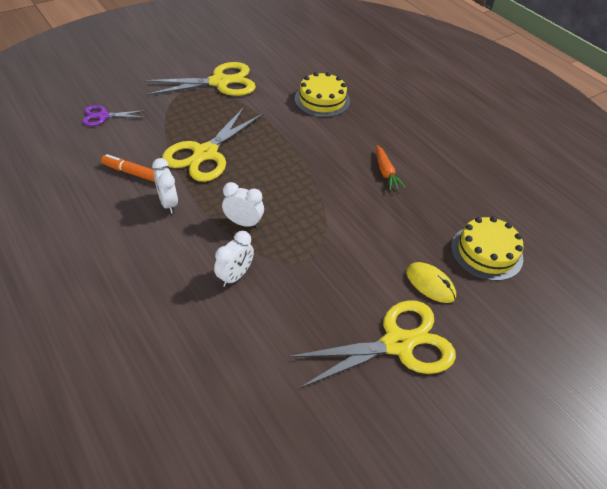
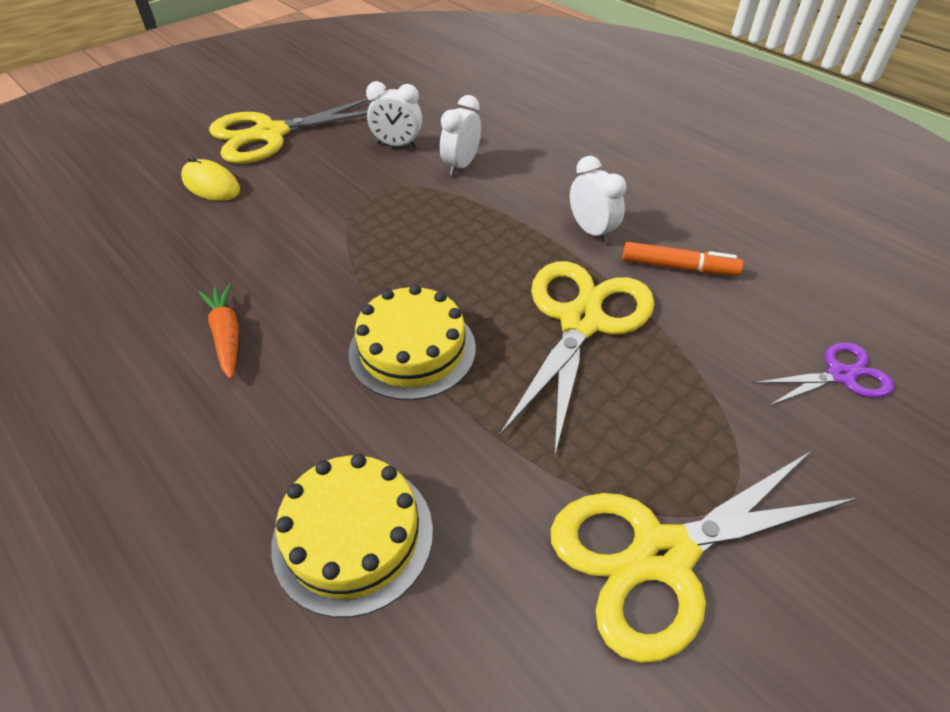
camera: 175 degrees right, 0 degrees up
white clock [222,182,264,228] -> white clock moved to [366,81,422,147]
yellow cake [451,216,524,281] -> yellow cake moved to [349,284,476,400]

